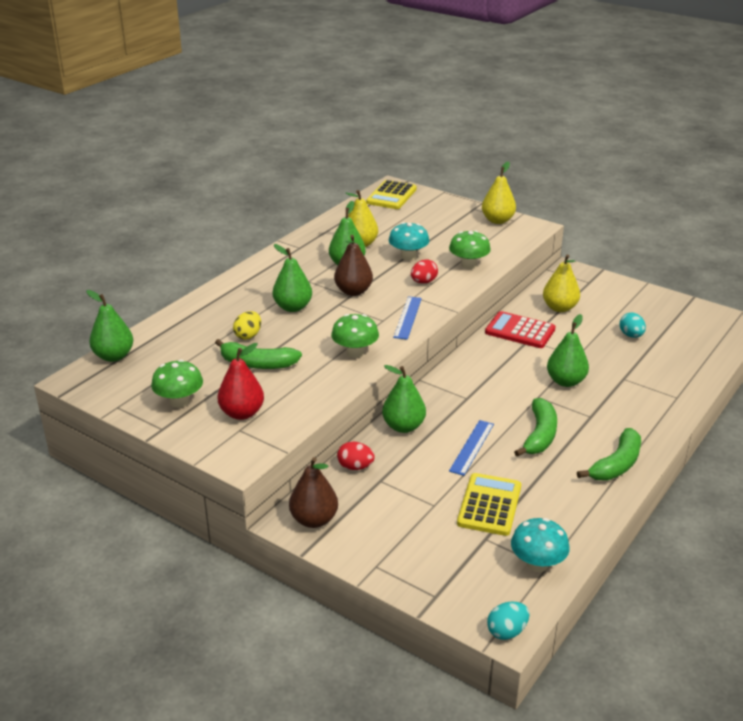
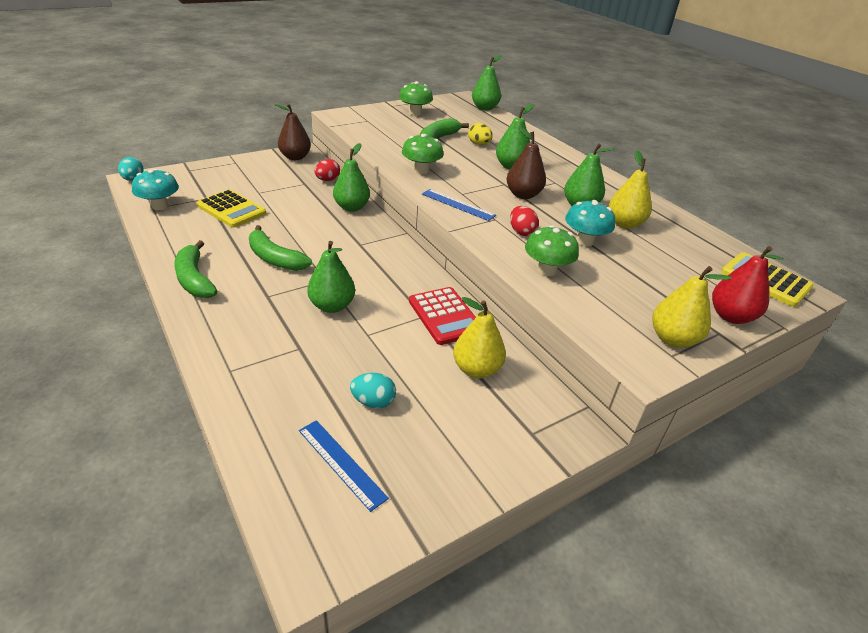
camera: 110 degrees right, 5 degrees up
red pear [217,343,264,420] -> red pear moved to [712,246,784,324]
blue ruler [449,420,494,476] -> blue ruler moved to [299,420,389,512]
red calculator [485,311,556,348] -> red calculator turned 105 degrees clockwise [409,287,476,345]

